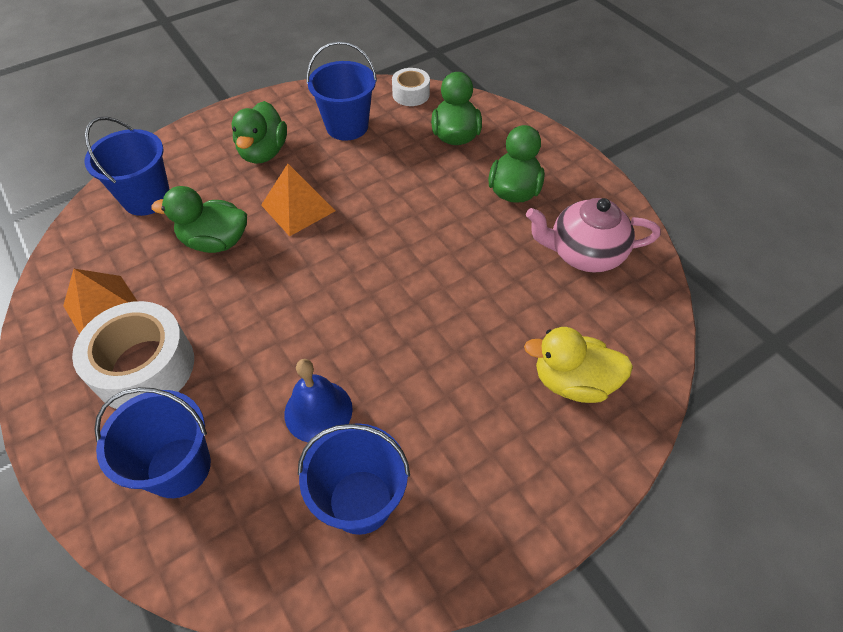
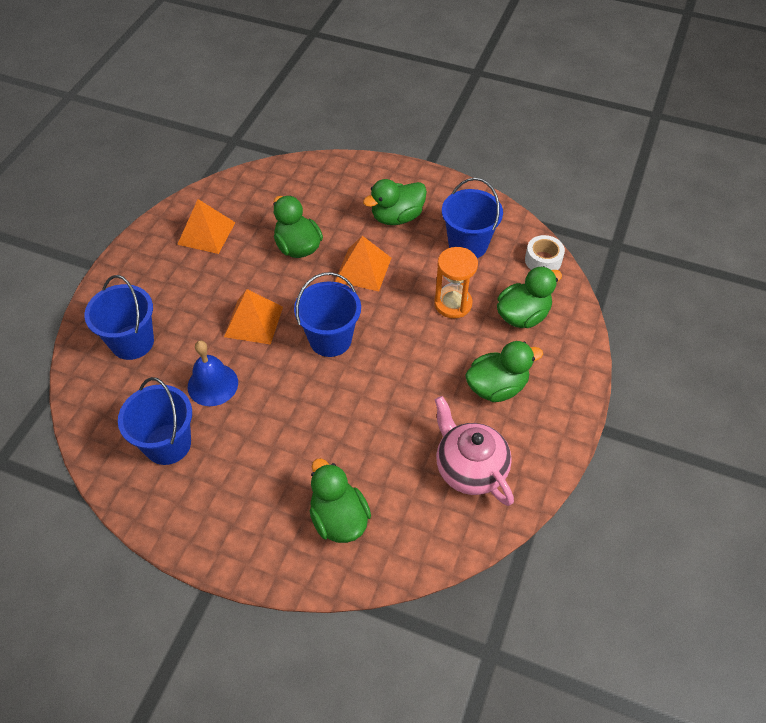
camera: 55 degrees right, 0 degrees up
white tape [72,301,194,409] -> none
blue bucket [85,117,170,216] -> blue bucket moved to [294,272,361,357]
yellow duck [524,327,633,403] -> green duck [309,458,371,543]
none -> orange pyramid [224,289,283,345]
none -> orange hourglass [434,247,478,318]

